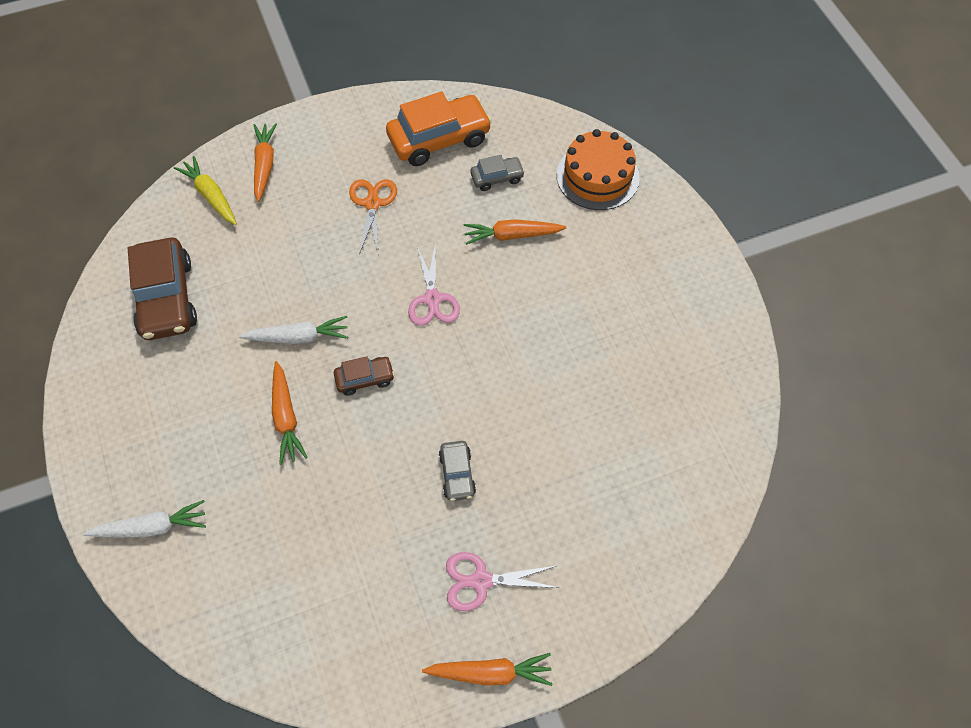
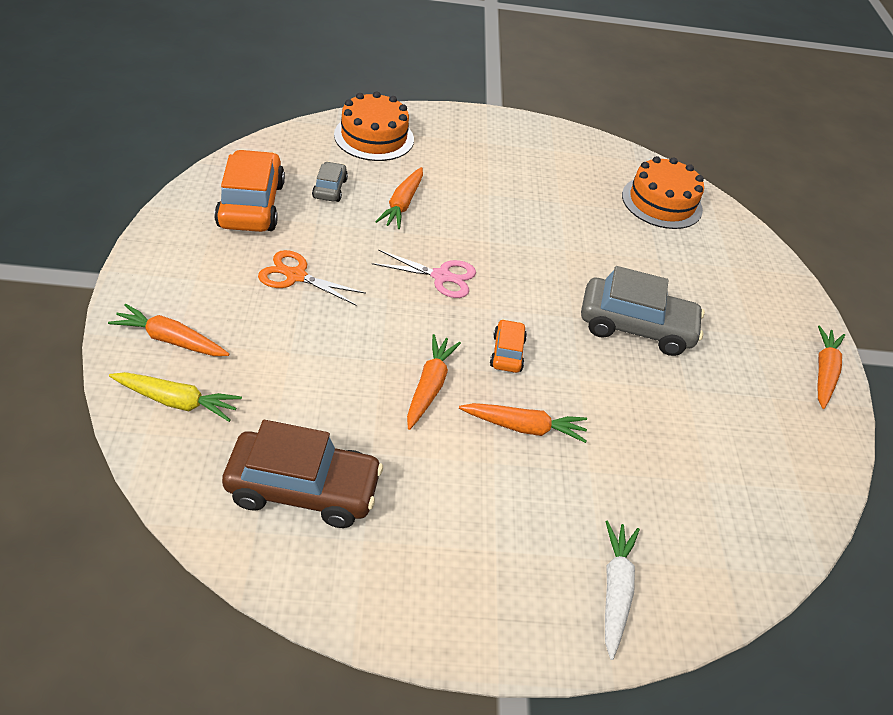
camera: 75 degrees left, 15 degrees down
yellow carrot [174,156,237,225] -> yellow carrot turned 150 degrees counterclockwise [109,372,242,422]
white carrot [239,316,348,344] -> orange carrot [407,334,461,430]
brown car [334,356,395,396] -> orange car [490,319,527,373]
grey car [439,441,476,501] -> grey car [581,266,705,356], size x1.97
pink scissors [446,552,559,611] -> none
none -> orange cake [622,156,704,229]

